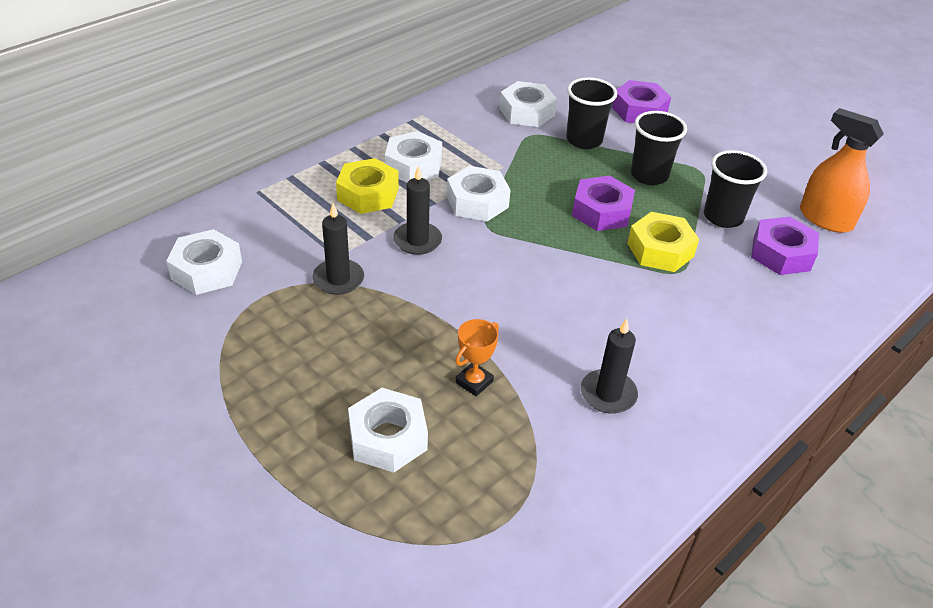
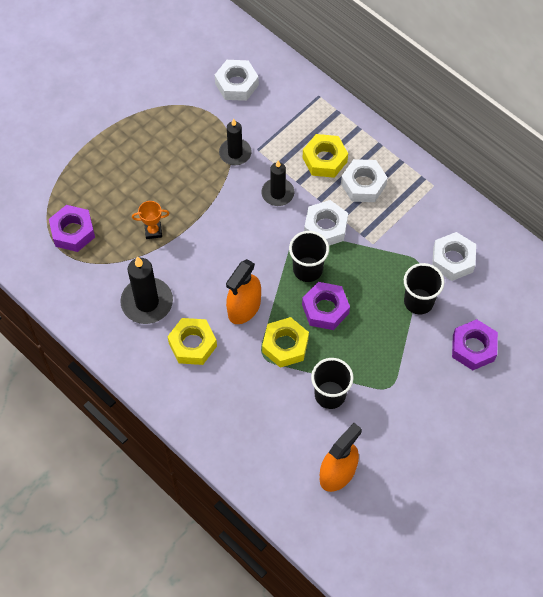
camera: 90 degrees right, 20 degrees up
white nut [348,388,428,472] -> none
orange trophy [455,319,499,396] -> orange trophy turned 45 degrees counterclockwise [132,201,170,239]
black candle [581,319,638,414] -> black candle [120,257,173,324], size x1.52
black cup [631,111,687,185] -> black cup moved to [289,231,329,282]
purple nut [751,217,819,275] -> purple nut moved to [49,205,95,252]
none -> yellow nut [167,318,217,365]
none -> orange spray bottle [226,259,261,324]

